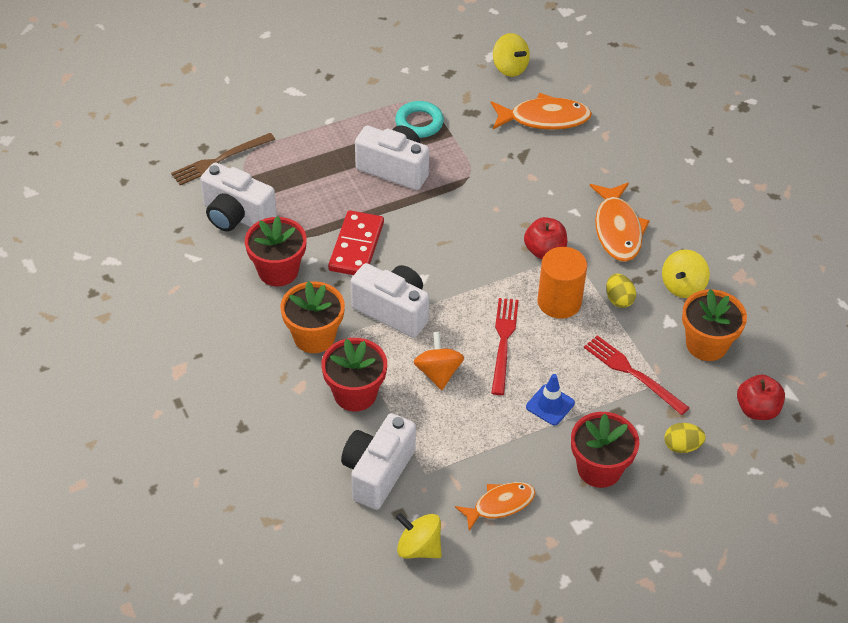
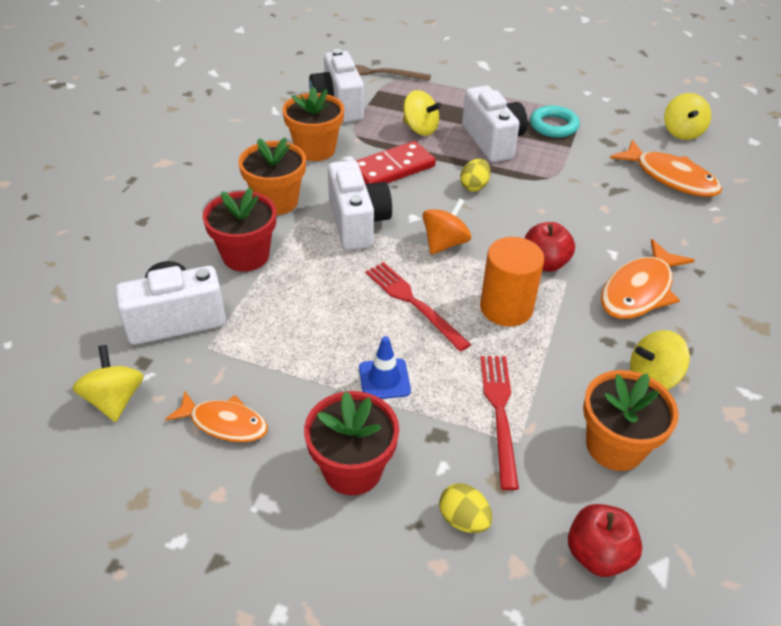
camera: 45 degrees right, 5 degrees down
red flower pot [245,216,307,286] -> orange flower pot [282,87,344,161]
orange spinning top [414,332,464,390] -> orange spinning top moved to [423,198,471,255]
red fork [491,298,519,395] -> red fork turned 90 degrees counterclockwise [365,262,471,352]
yellow egg [606,273,636,308] -> yellow egg moved to [460,159,491,192]
none -> yellow spinning top [403,90,442,136]

